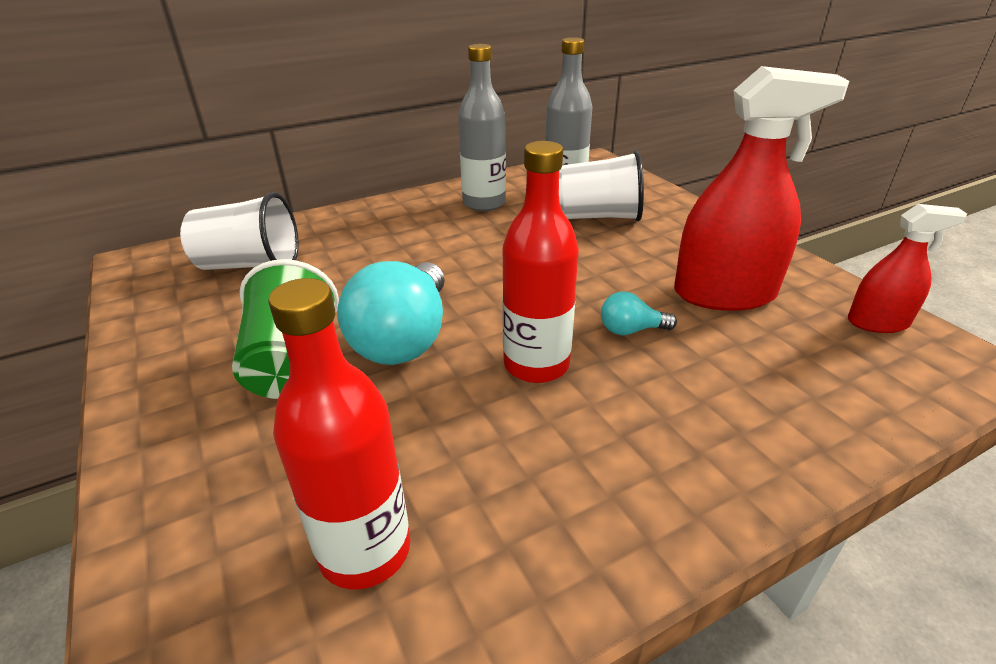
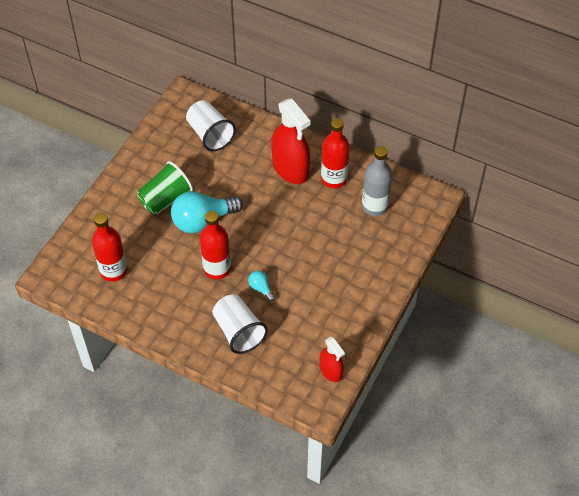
camera: 55 degrees right, 20 degrees up
grey bottle [458,44,506,211] -> red bottle [321,118,350,188]
white cup [559,150,644,221] -> white cup moved to [212,294,268,354]
red spray bottle [674,66,849,311] -> red spray bottle moved to [271,99,310,184]

